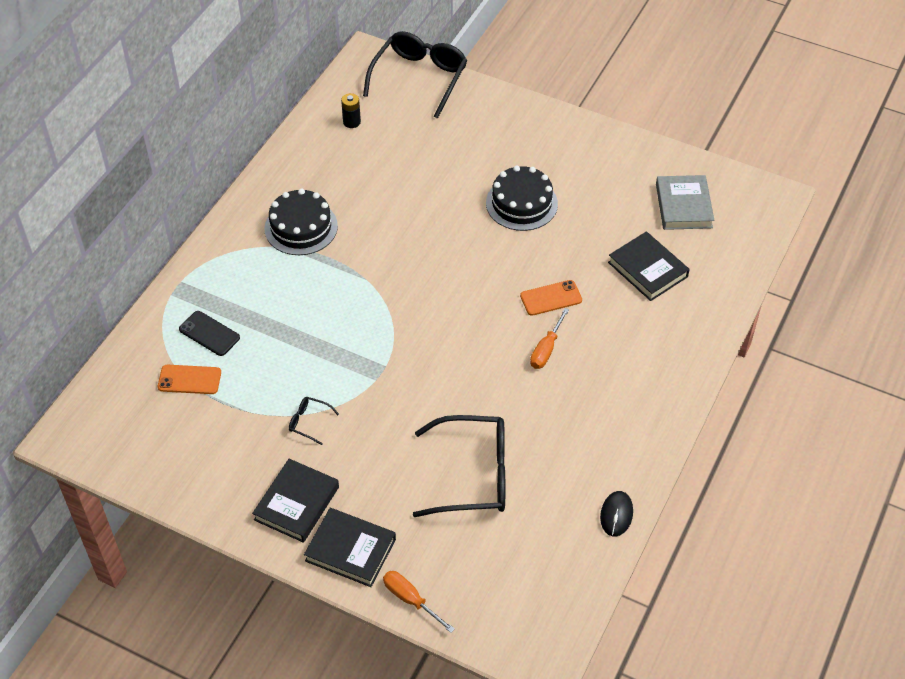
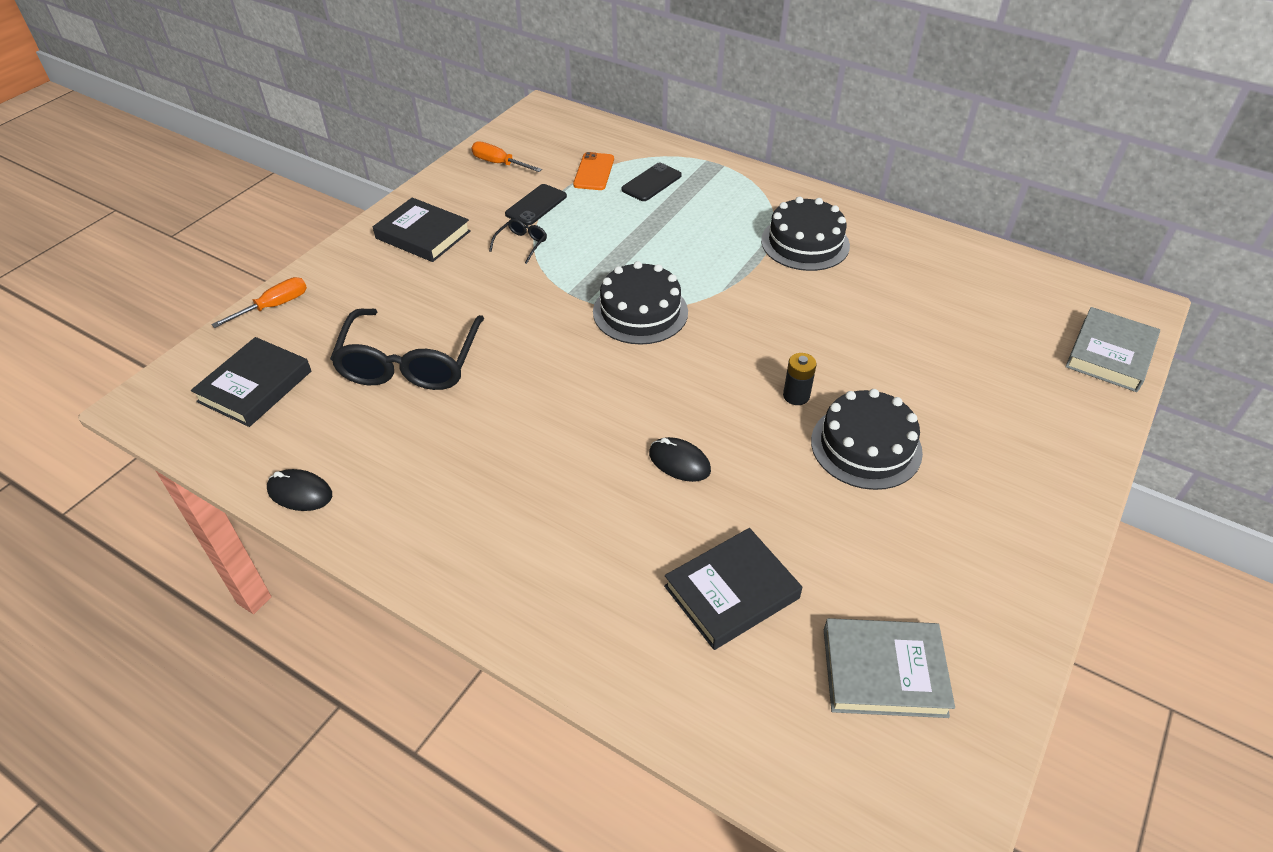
camera: 95 degrees right, 5 degrees down
black book [304,508,396,587] -> black book moved to [191,337,311,427]
black battery [341,93,361,128] -> black battery moved to [783,353,817,405]
black glasses [363,31,467,119] -> grey book [1065,307,1160,392]
orange phone [520,280,582,316] -> black mouse [649,437,711,482]
orange screwdriver [530,308,569,369] -> orange screwdriver moved to [471,141,542,172]
none -> black phone [505,184,567,225]
none -> black cake [593,261,688,345]

